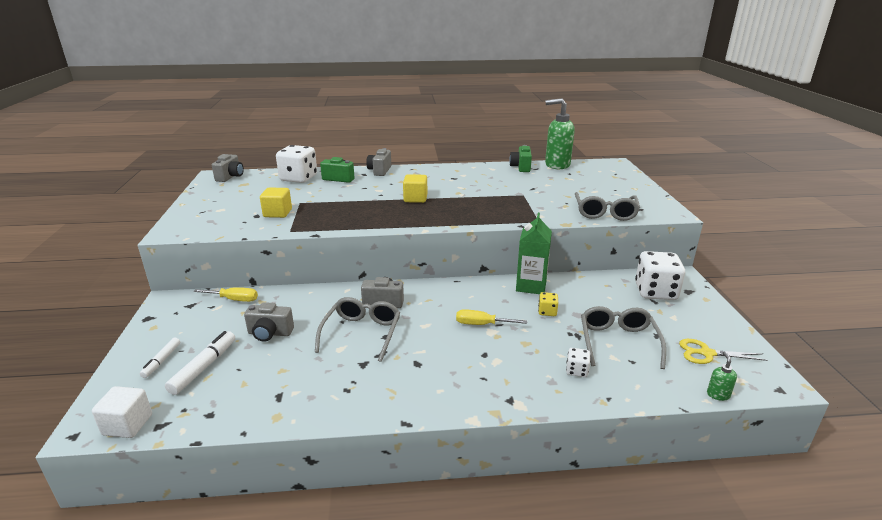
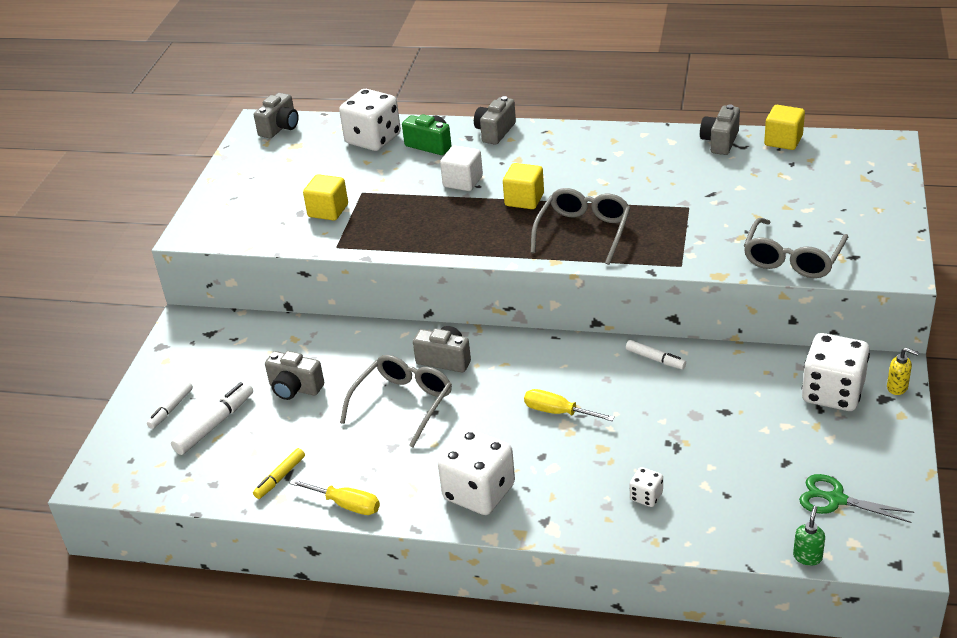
camera: 20 degrees right, 10 degrees up
white cube [92,386,152,438] -> white cube moved to [440,145,483,191]
yellow screwdriver [193,287,258,302] -> yellow screwdriver moved to [289,479,380,515]
green camera [509,145,532,172] -> grey camera [700,104,740,155]
green carton [516,213,552,294] -> white marker [626,340,686,369]
yellow dice [538,292,558,316] -> none
green soap dispenser [545,98,575,169] -> yellow cube [764,105,805,150]
grey glasses [581,306,666,369] -> grey glasses moved to [531,188,631,265]
yellow scissors [679,339,768,364] -> green scissors [799,474,914,523]
none -> yellow marker [253,448,305,499]
none -> white dice [438,429,515,515]
none -> yellow soap dispenser [887,348,919,395]

